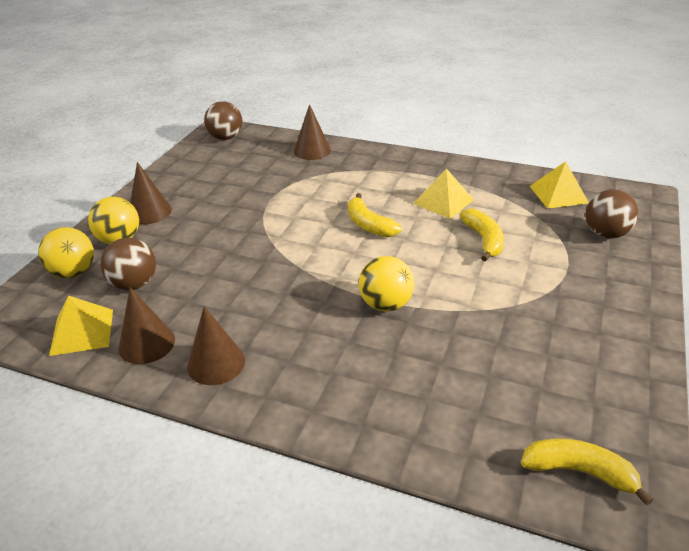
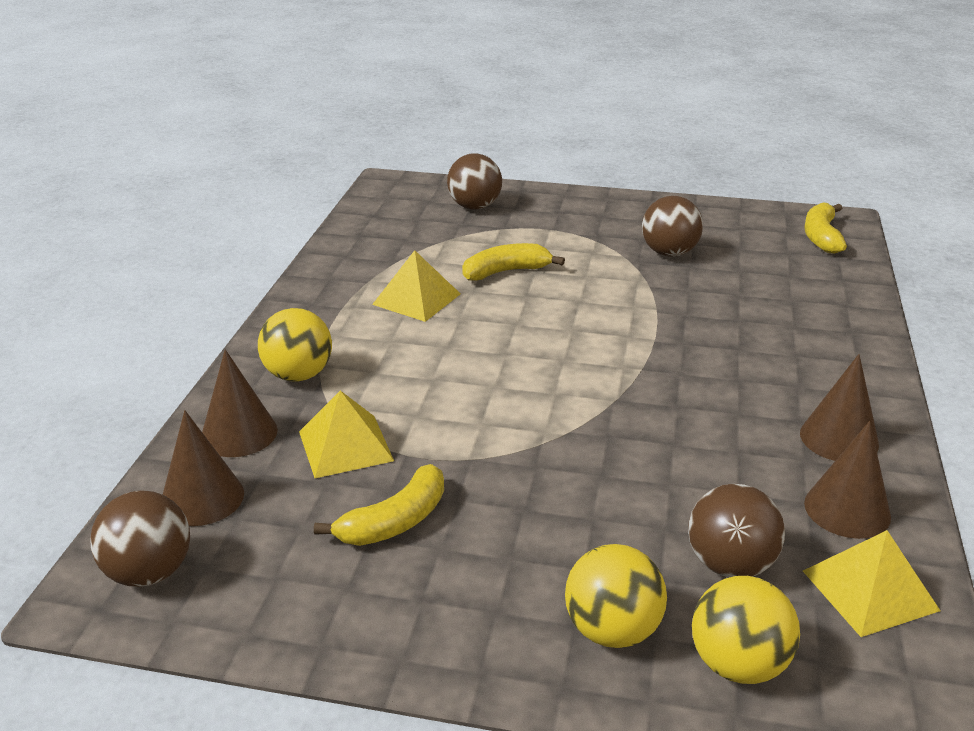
camera: 100 degrees left, 5 degrees down
brown cone [130,162,172,224] -> brown cone moved to [163,410,244,526]
yellow banana [348,193,402,237] -> yellow banana moved to [314,464,444,546]
yellow ball [359,256,414,312] -> yellow ball moved to [258,308,332,381]
yellow pyramid [530,161,589,209] -> yellow pyramid moved to [299,391,394,478]
none -> brown ball [642,196,703,256]

